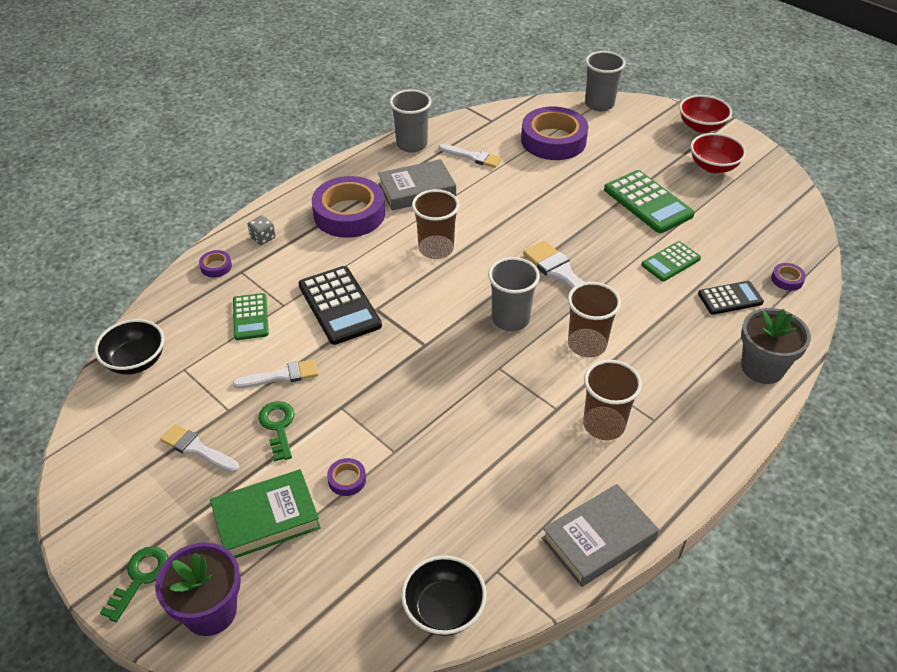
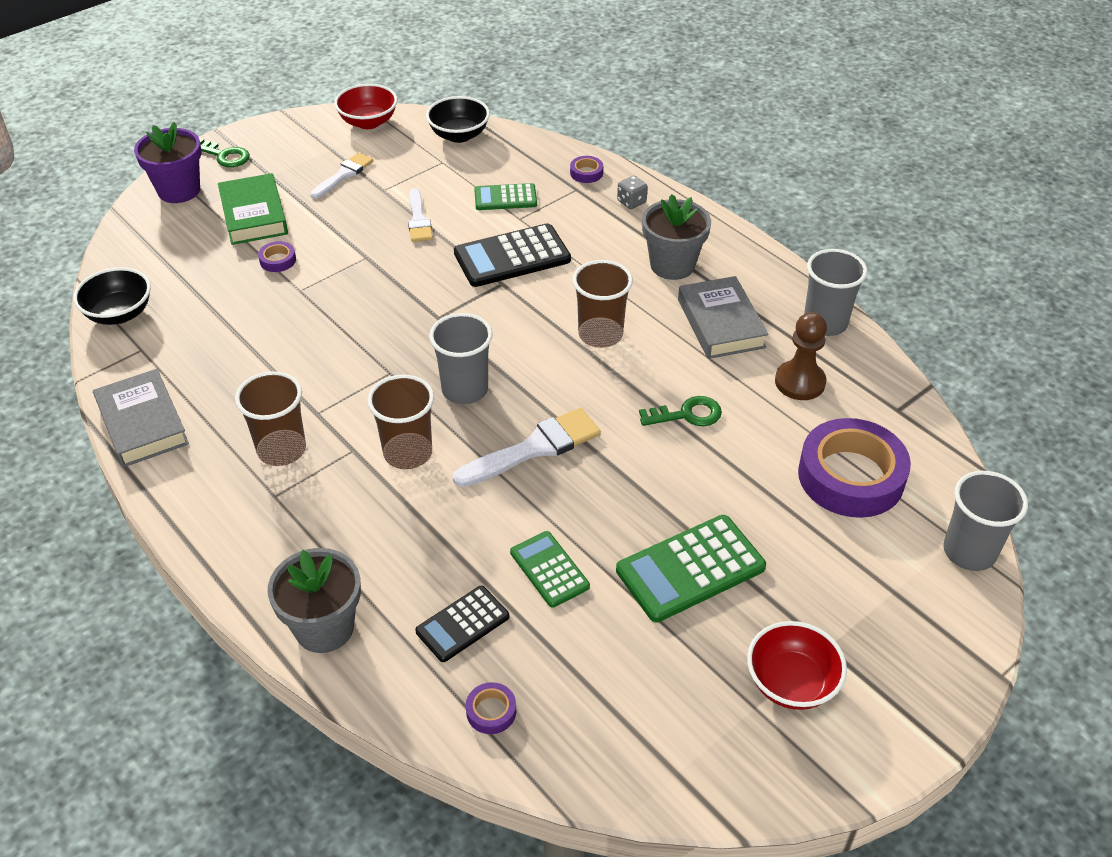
camera: 95 degrees right, 0 degrees up
green key [258,401,295,461] -> green key moved to [639,396,722,426]
purple tape [312,176,385,238] -> grey flower pot [642,194,711,280]
white brush [439,144,502,168] -> brown pawn [775,312,827,400]
red bowl [679,95,732,133] -> red bowl moved to [334,83,397,129]
black calculator [698,281,764,315] -> black calculator turned 60 degrees clockwise [415,586,509,662]

